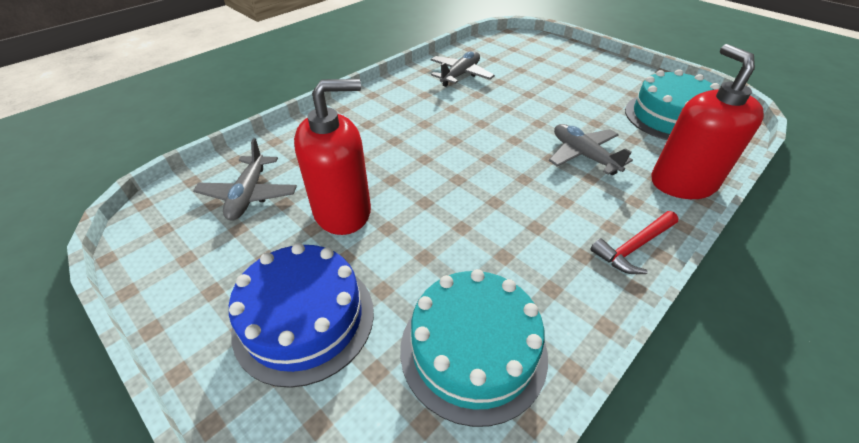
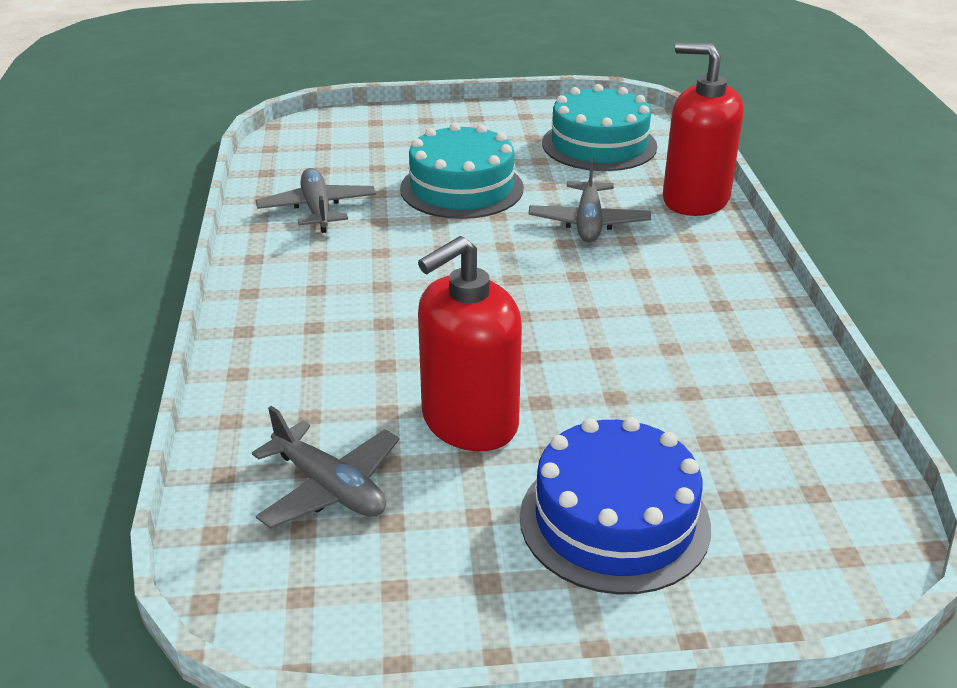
camera: 50 degrees left, 10 degrees down
red soap dispenser [294,79,371,235] -> red soap dispenser turned 150 degrees counterclockwise [418,236,522,451]
turquoise cake [400,269,548,427] -> turquoise cake moved to [400,123,524,219]
grey plane [549,124,633,175] -> grey plane turned 90 degrees counterclockwise [528,158,651,242]
red hammer [590,211,679,274] -> none

